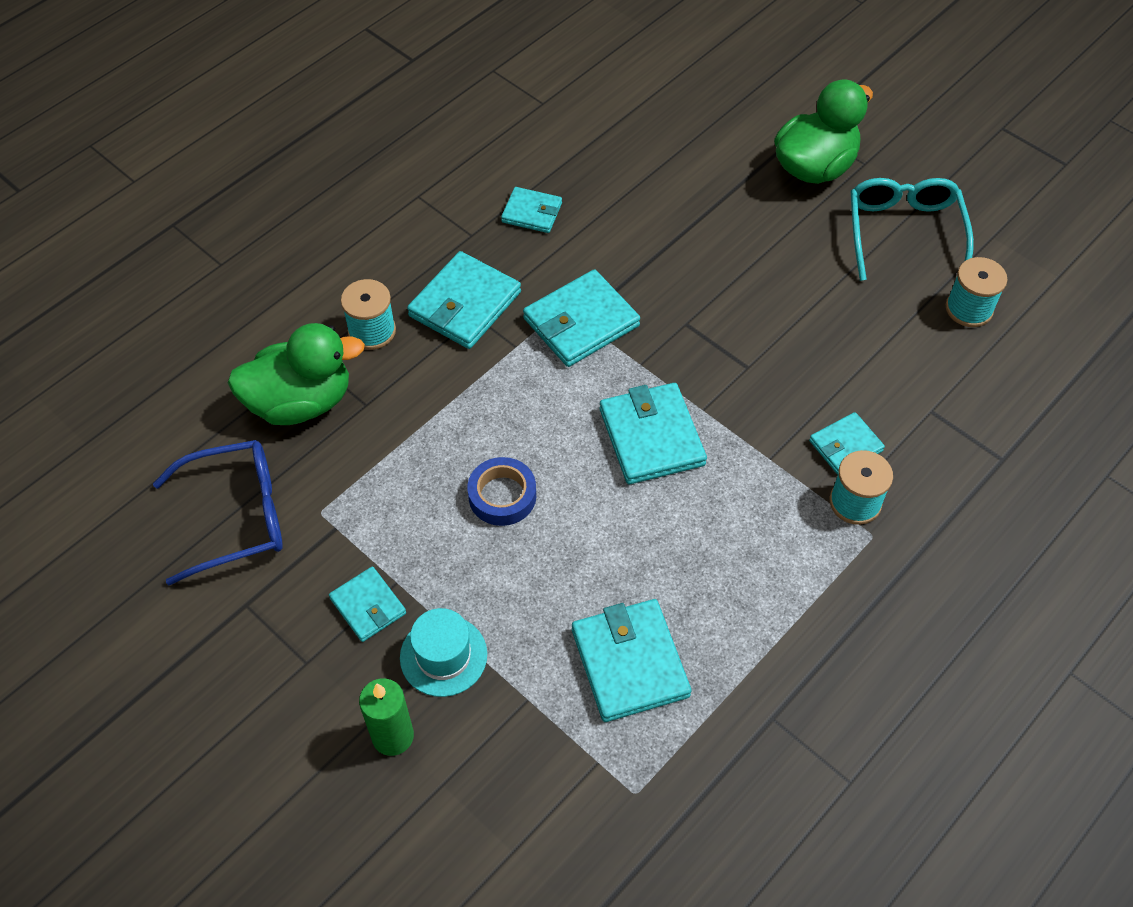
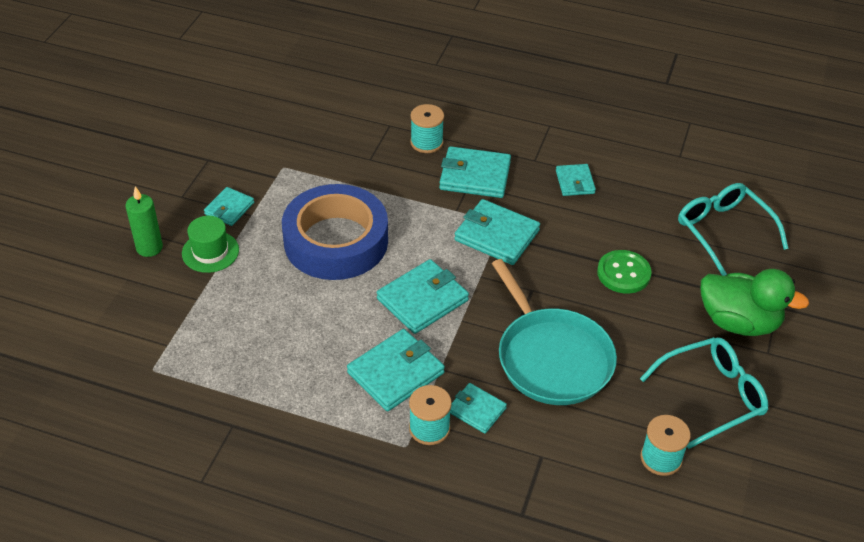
camera: 65 degrees right, 10 degrees down
blue glasses [153,440,282,585] -> none
green duck [228,323,365,425] -> none
turquoise hat [400,608,487,697] -> green hat [182,216,239,273]
blue tape [467,457,536,526] -> blue tape [282,184,388,280], size x2.22
turquoise wallet [572,599,691,722] -> turquoise wallet moved to [347,329,445,411]
none -> turquoise pan [492,259,617,405]
none -> green button [597,250,652,294]
none -> turquoise glasses [678,183,789,276]

